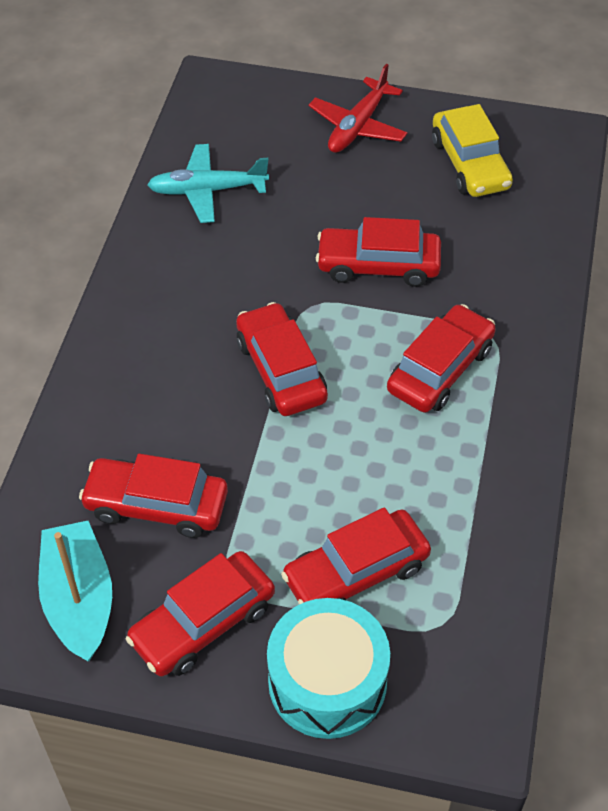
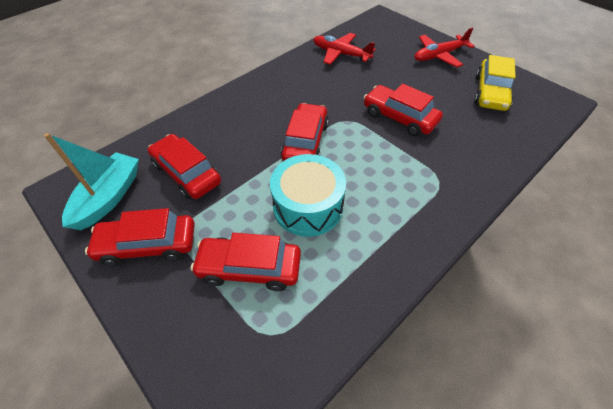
camera: 35 degrees right, 0 degrees up
turquoise plane [147,144,269,223] -> red plane [313,33,376,65]
turquoise drum [267,598,390,739] -> turquoise drum moved to [270,154,346,237]
red car [387,304,496,413] -> none

